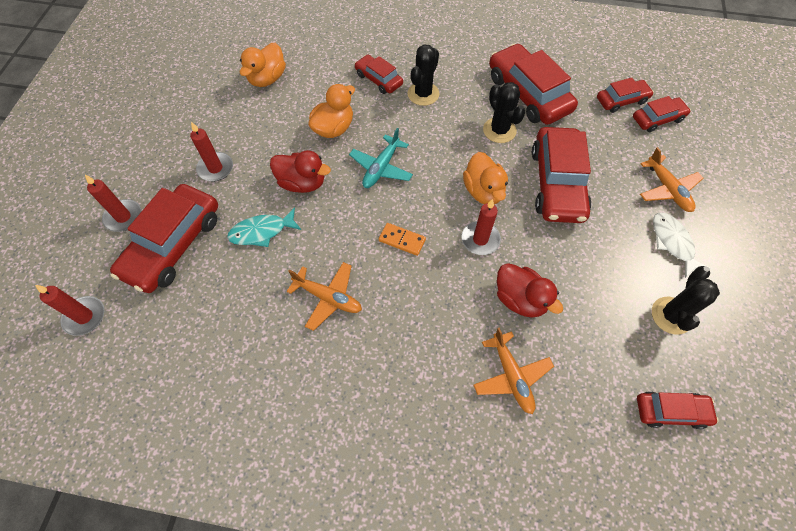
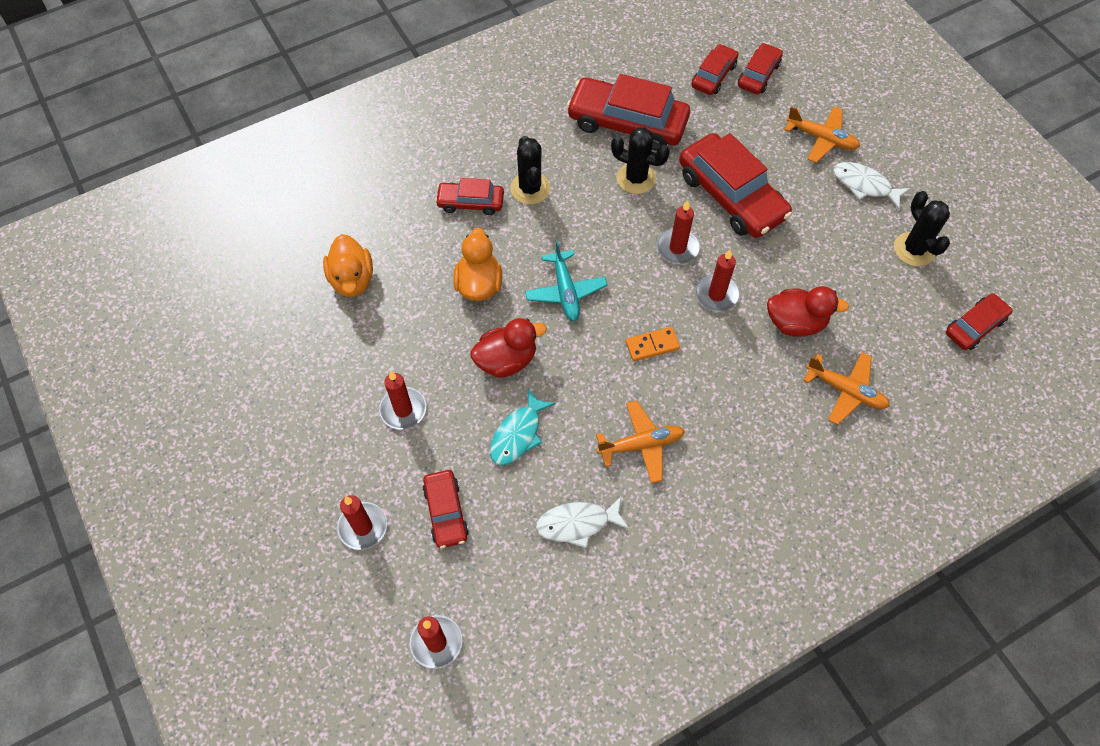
camera: 40 degrees left, 0 degrees up
red car [110,184,218,293] -> red car [422,470,469,548], size x0.54
orange duck [463,152,508,204] -> red candle [657,200,700,264]
none -> white fish [536,497,629,548]

